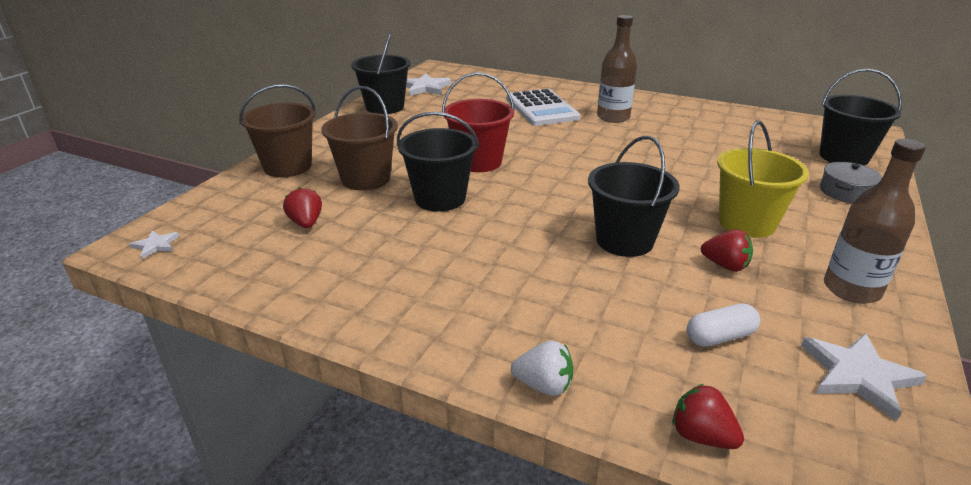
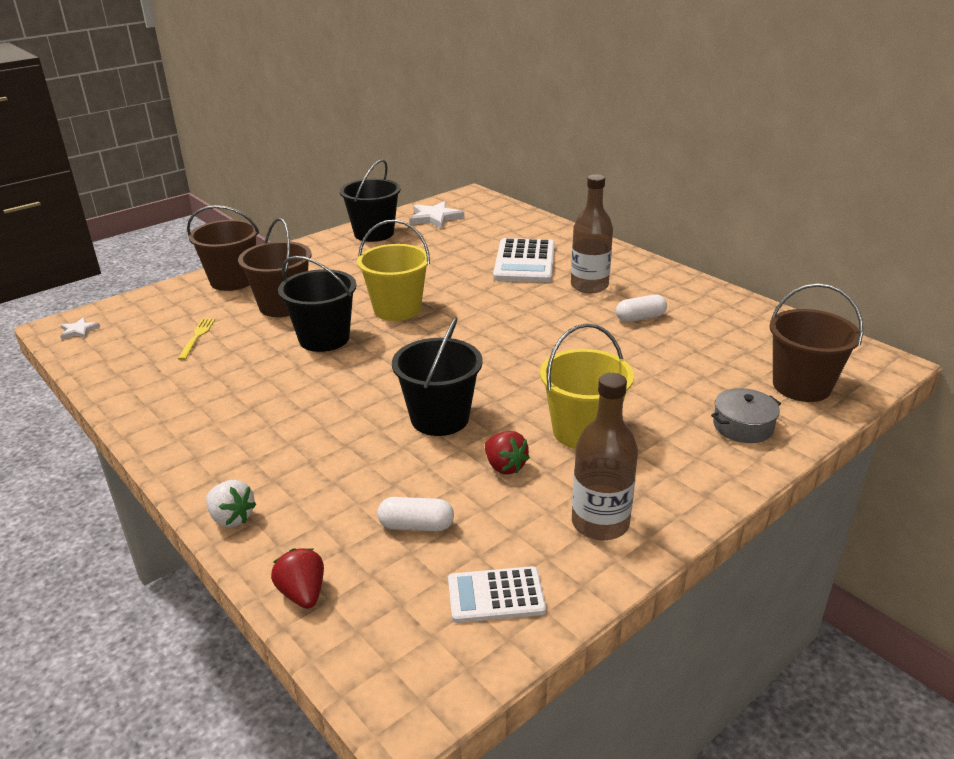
camera: 25 degrees right, 0 degrees up
red strawberry [283,187,322,228] -> yellow fork [178,319,215,360]
red bucket [442,72,515,172] -> yellow bucket [357,220,430,321]
white star [801,333,927,421] -> white calculator [448,566,546,623]
black bucket [819,69,902,166] -> brown bucket [769,284,863,402]
none -> white capsule [616,295,667,322]

